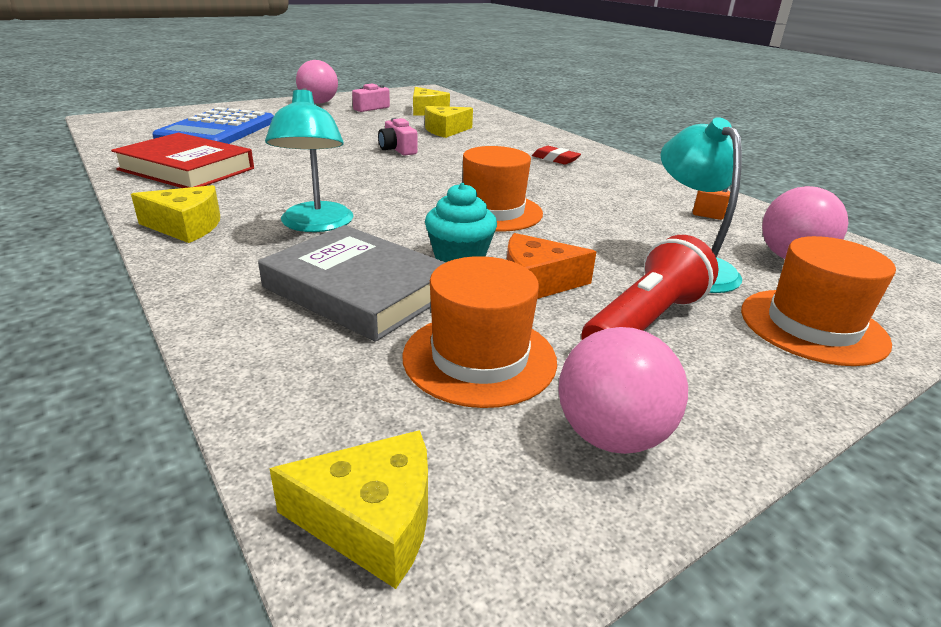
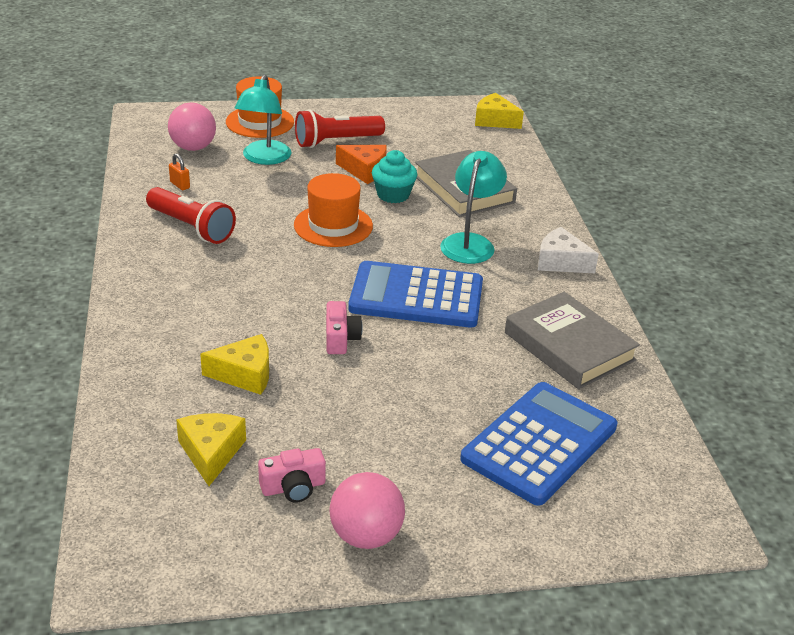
camera: 155 degrees left, 5 degrees up
red book [111,133,254,188] -> grey book [505,292,640,389]
yellow cheese [131,185,220,243] -> white cheese [538,227,599,273]
orange hat [402,256,557,408] -> none
red eraser [532,146,581,165] -> none
pink ball [558,327,688,454] -> none
none -> red flashlight [146,187,236,244]
none -> blue calculator [348,261,483,328]

